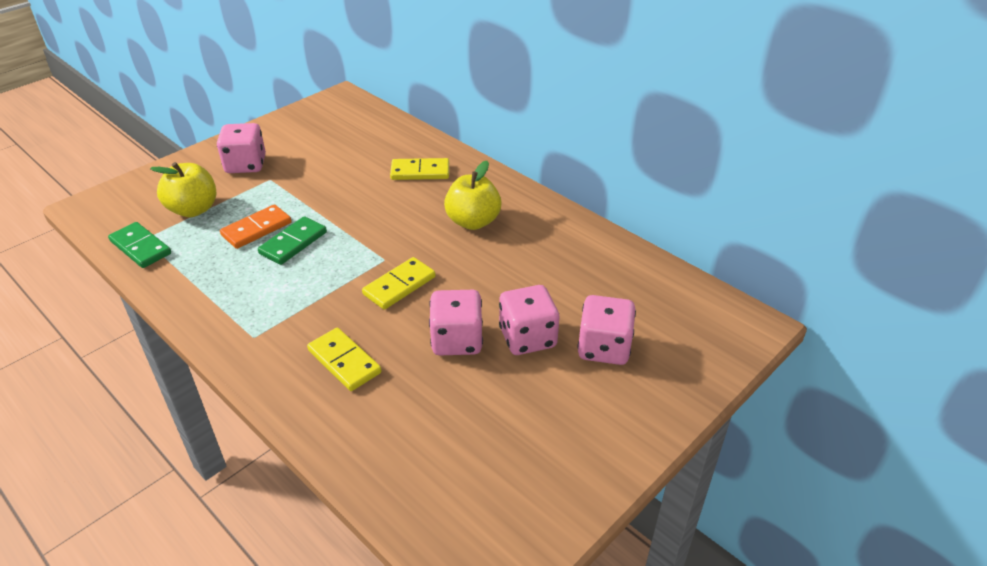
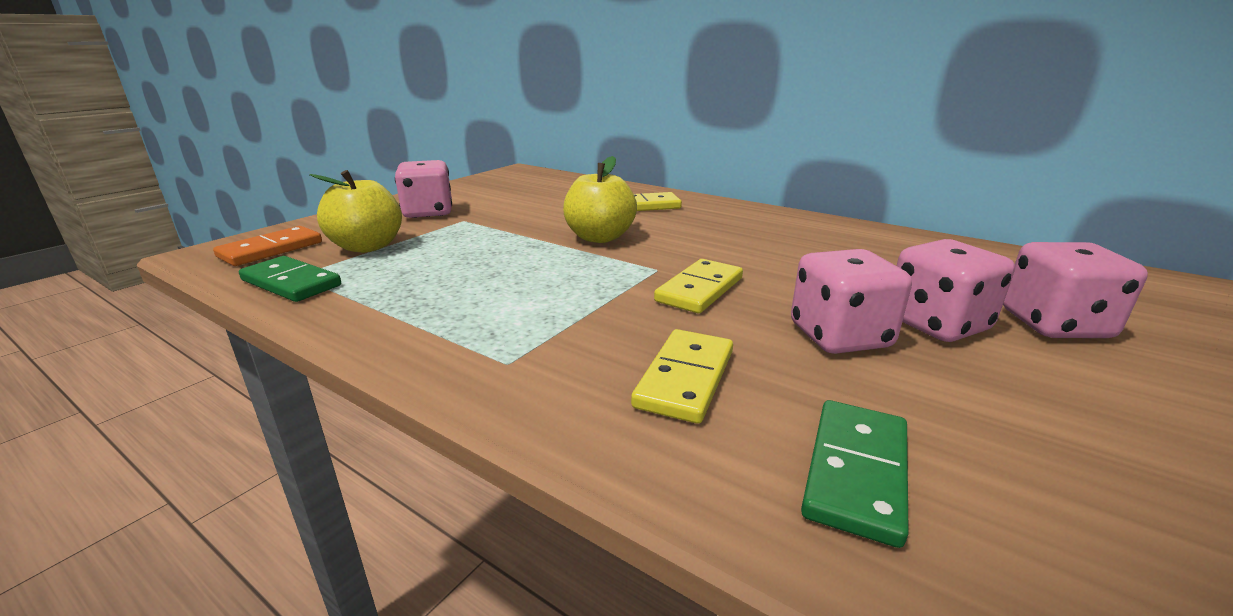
camera: 10 degrees left, 15 degrees down
orange domino [220,204,292,249] -> orange domino moved to [213,226,322,266]
green domino [258,216,327,265] -> green domino moved to [801,400,909,548]
yellow domino [307,328,382,391] -> yellow domino turned 75 degrees clockwise [631,329,733,424]
yellow apple [444,161,502,230] -> yellow apple moved to [563,156,637,243]

